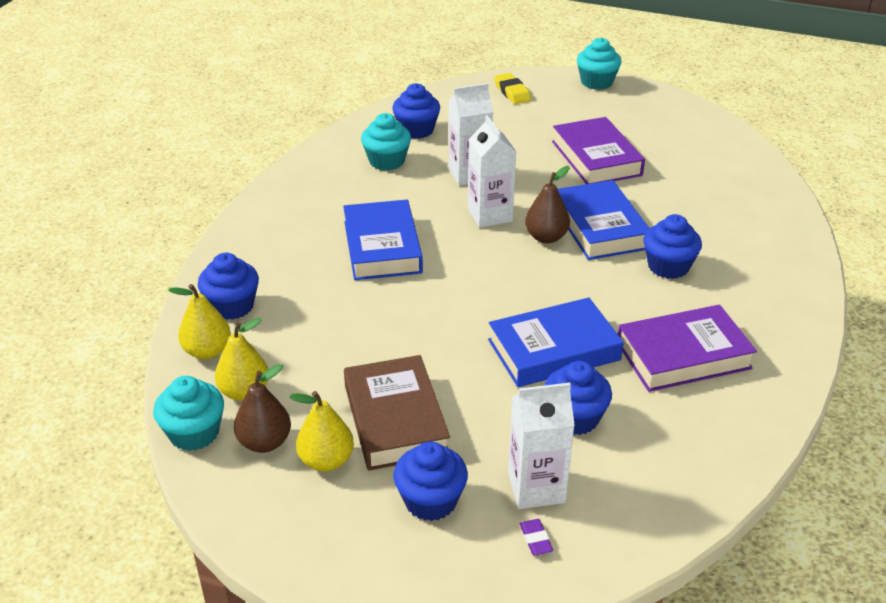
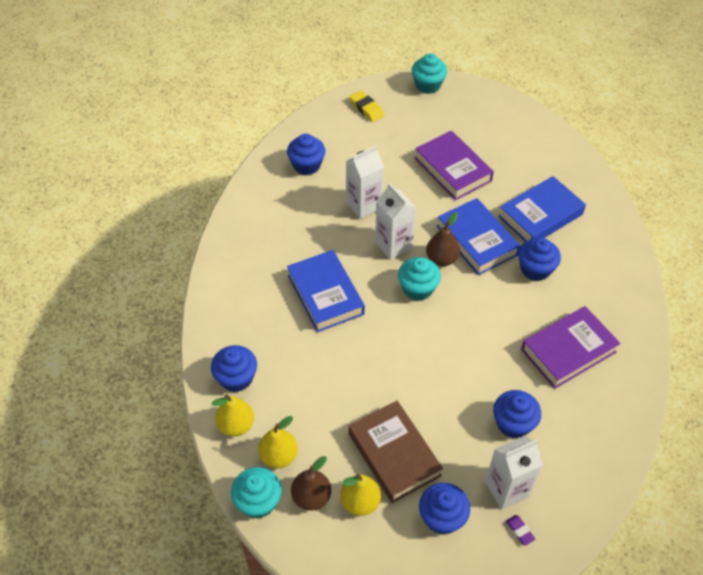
camera: 15 degrees left, 15 degrees up
turquoise cupcake [361,113,411,171] -> turquoise cupcake moved to [398,257,441,301]
blue book [488,298,624,387] -> blue book moved to [498,176,586,242]

